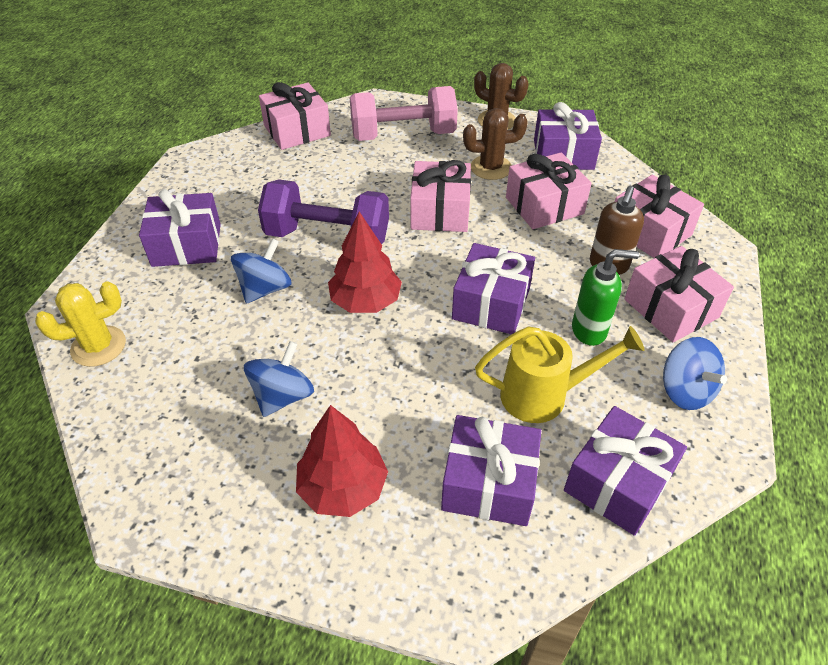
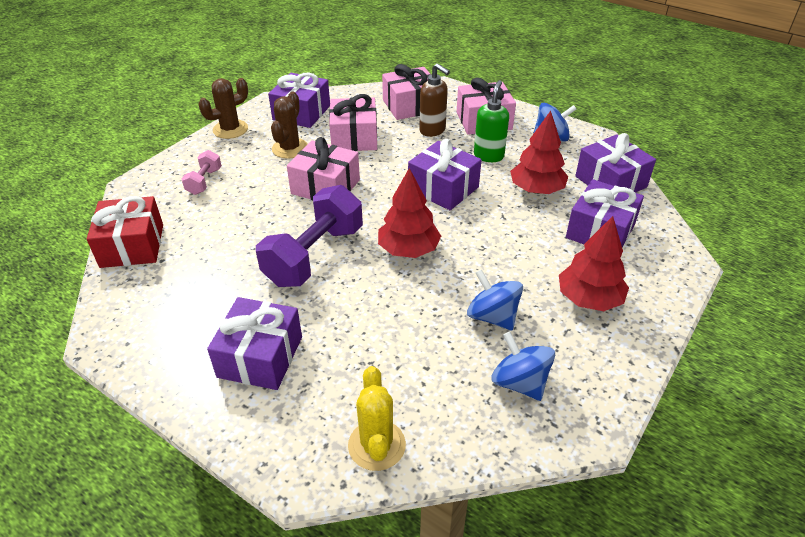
camera: 70 degrees left, 5 degrees down
blue spinning top [231,238,292,304] -> blue spinning top moved to [492,331,555,401]
pink gift [259,82,331,150] -> red gift [87,196,163,268]
pink dumbbell [350,86,458,141] -> pink dumbbell [182,150,222,195], size x0.48
yellow watering can [475,326,645,423] -> red tree [510,111,568,194]

